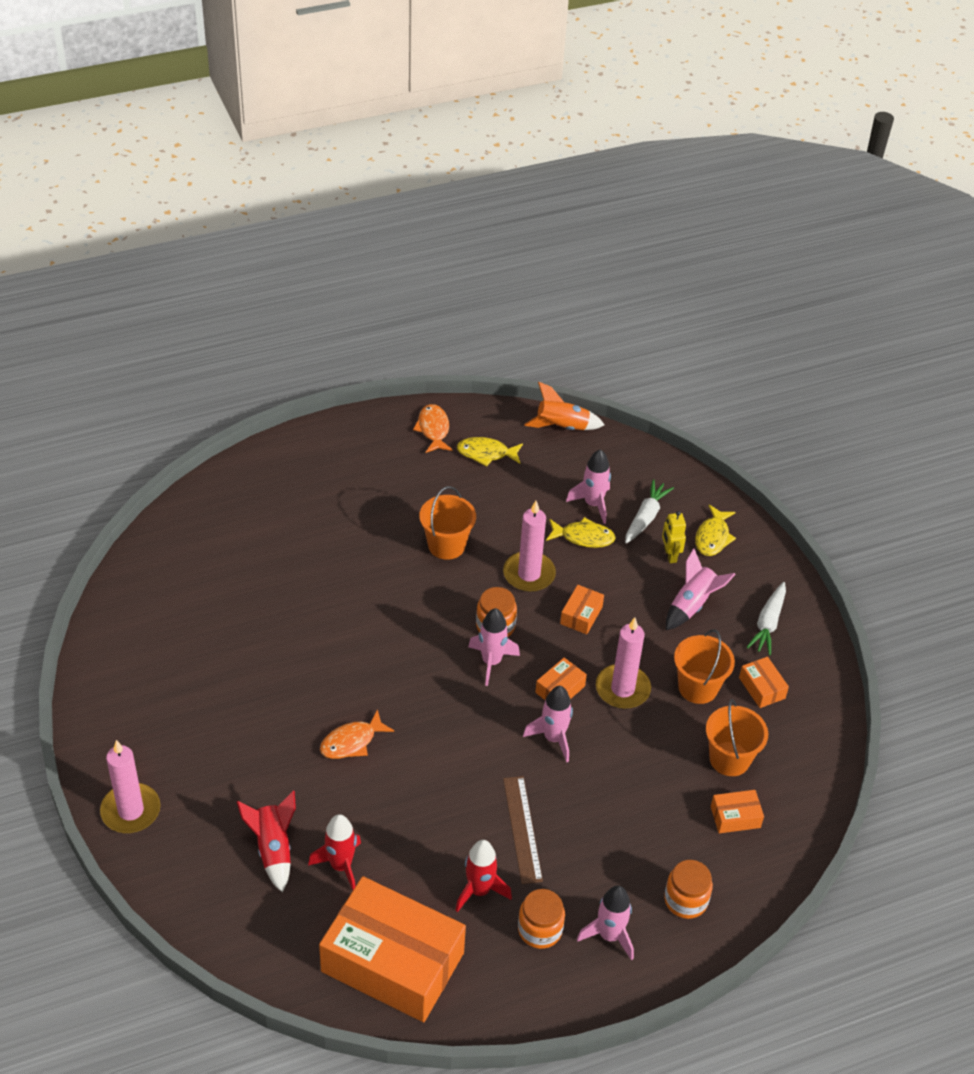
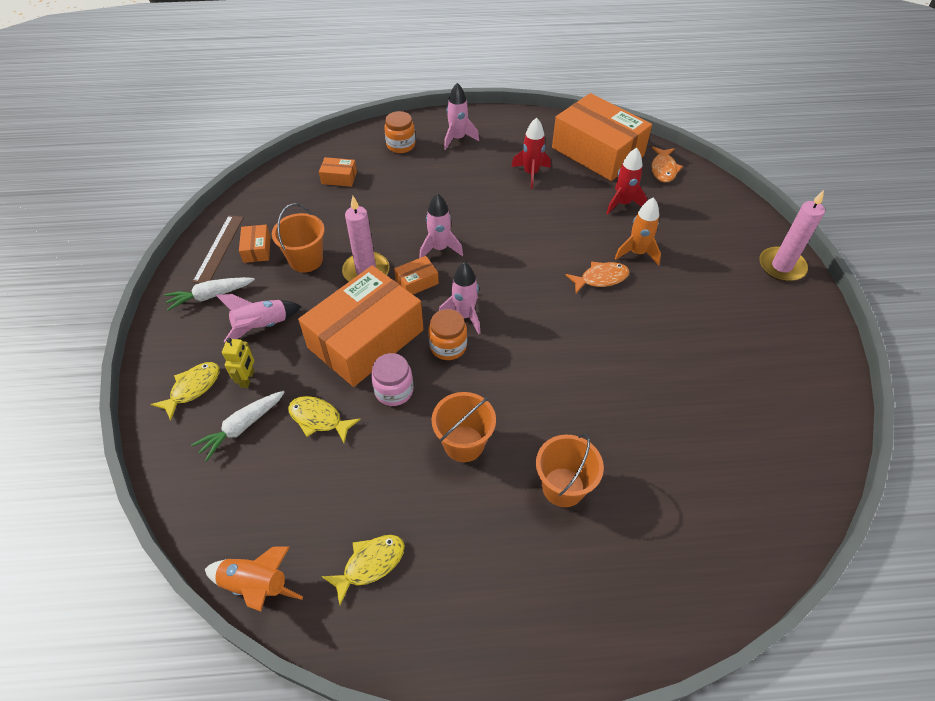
camera: 160 degrees left, 5 degrees up
red rocket [237,791,296,893] -> none
orange fish [413,404,453,453] -> orange fish moved to [651,147,683,183]
yellow fish [457,437,523,467] -> yellow fish turned 60 degrees counterclockwise [321,535,405,605]
pink candle [503,501,556,592] -> pink jar [371,353,413,406]
brown ruler [503,776,543,884] -> brown ruler moved to [193,215,244,283]
orange jar [518,889,565,949] -> none
orange box [560,585,604,634] -> orange box [298,265,424,387], size x2.49
pink rocket [566,449,611,524] -> none
orange bucket [706,699,768,776] -> orange bucket moved to [536,433,604,507]
white carrot [747,582,786,655] -> white carrot turned 150 degrees counterclockwise [164,277,255,311]
none -> orange rocket [615,197,661,265]

